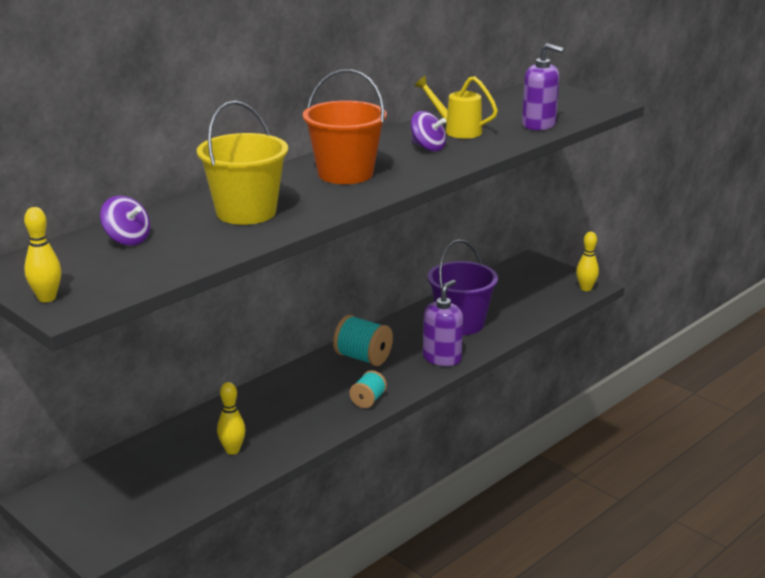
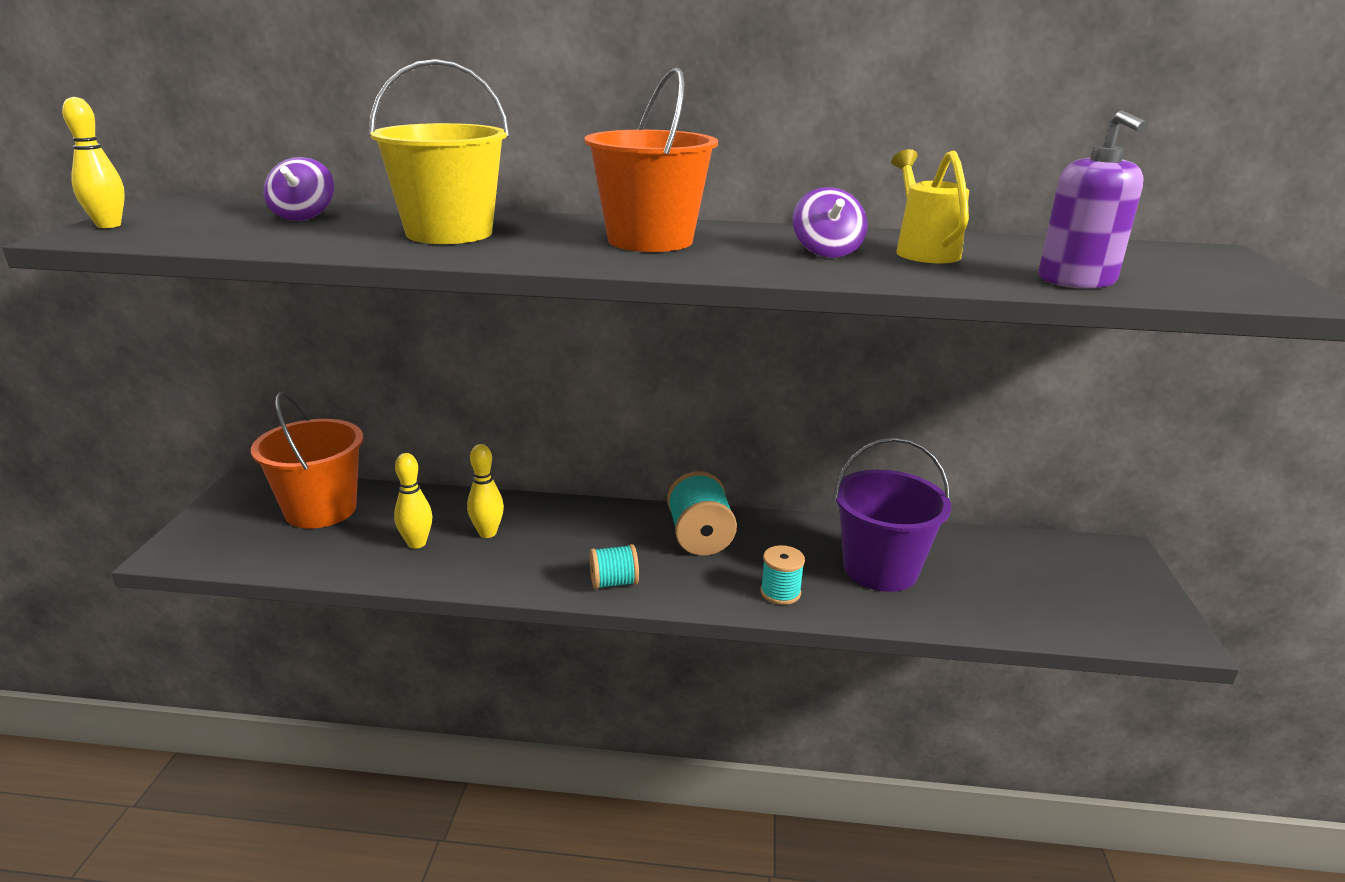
camera: 50 degrees right, 0 degrees up
purple soap dispenser [423,280,463,366] -> turquoise spool [761,545,805,605]
yellow bowling pin [576,232,599,291] -> yellow bowling pin moved to [467,444,504,538]
none -> orange bucket [251,392,363,528]

